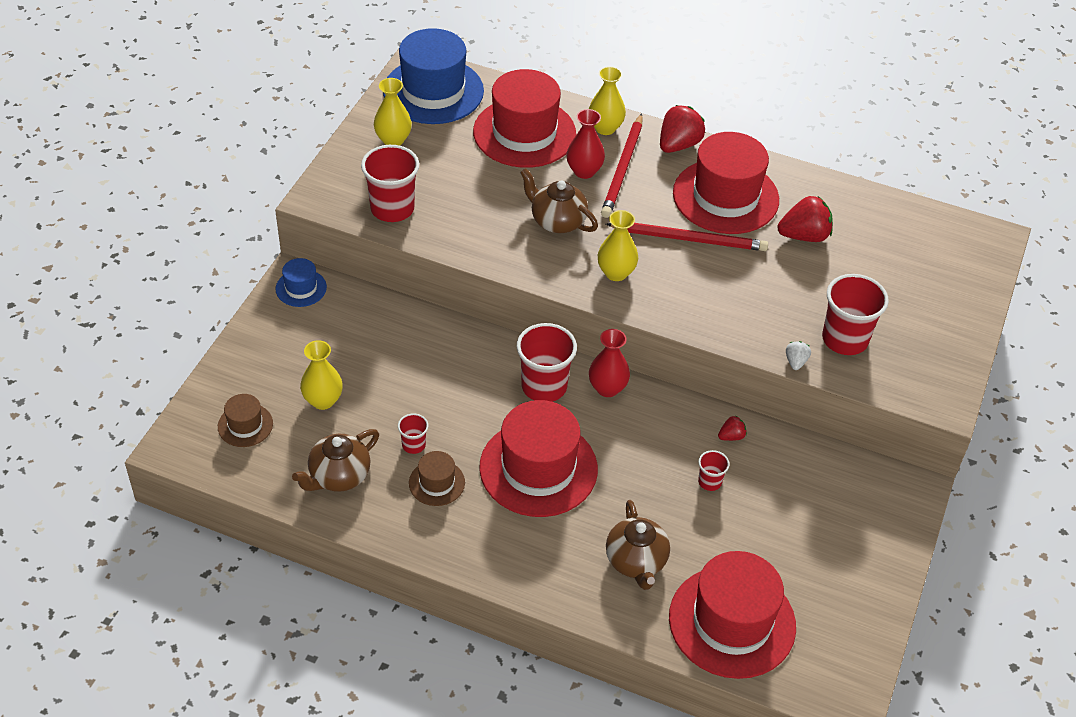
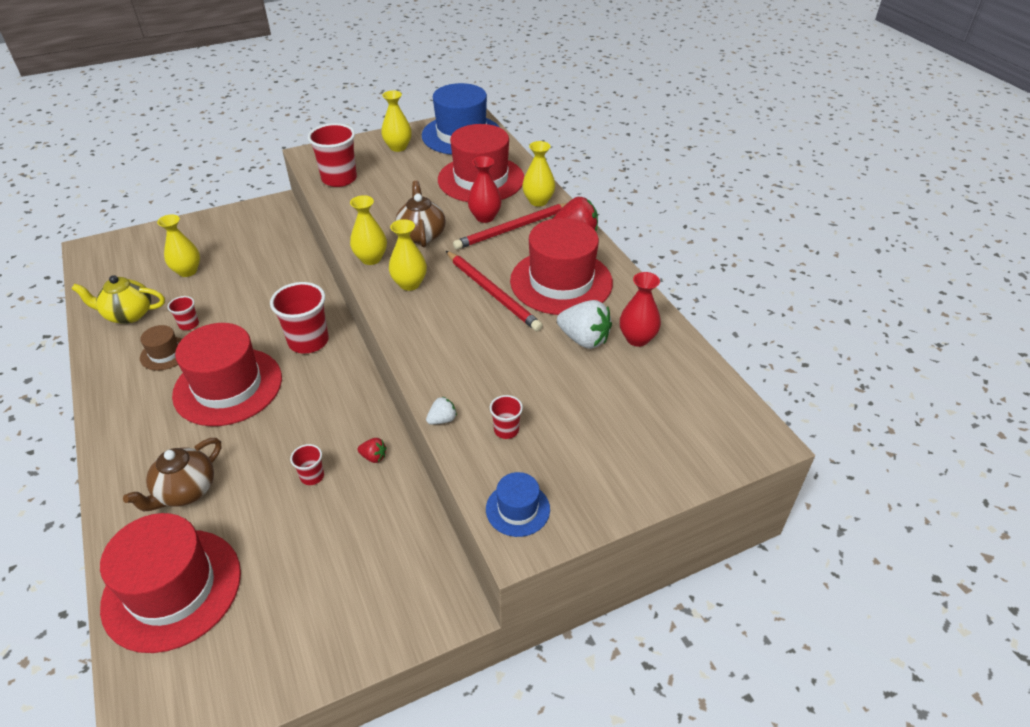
camera: 45 degrees right, 5 degrees down
brown hat [218,394,273,447] -> none
blue hat [275,258,327,307] -> blue hat moved to [486,472,550,537]
brown teapot [292,429,379,492] -> yellow teapot [72,275,165,324]
red vase [589,329,630,397] -> red vase moved to [620,272,661,347]
red strawberry [777,196,833,242] -> white strawberry [557,300,612,349]
red cup [822,274,889,355] -> red cup [490,395,523,439], size x0.50
none -> yellow vase [350,195,387,265]

